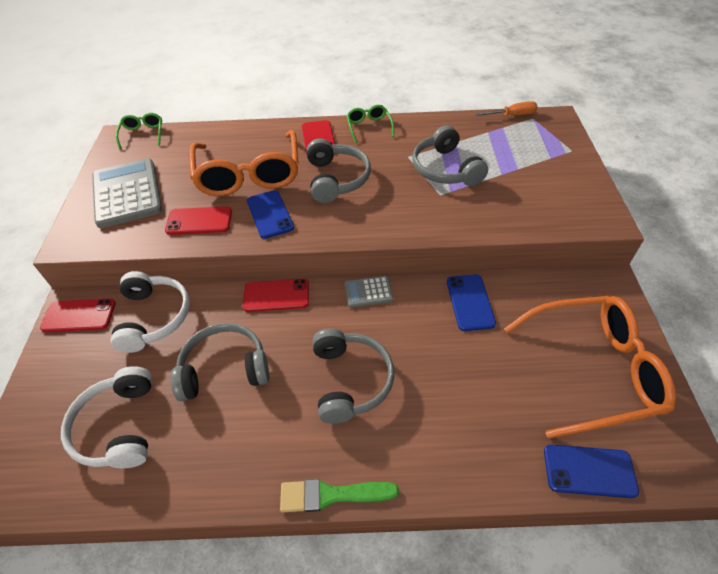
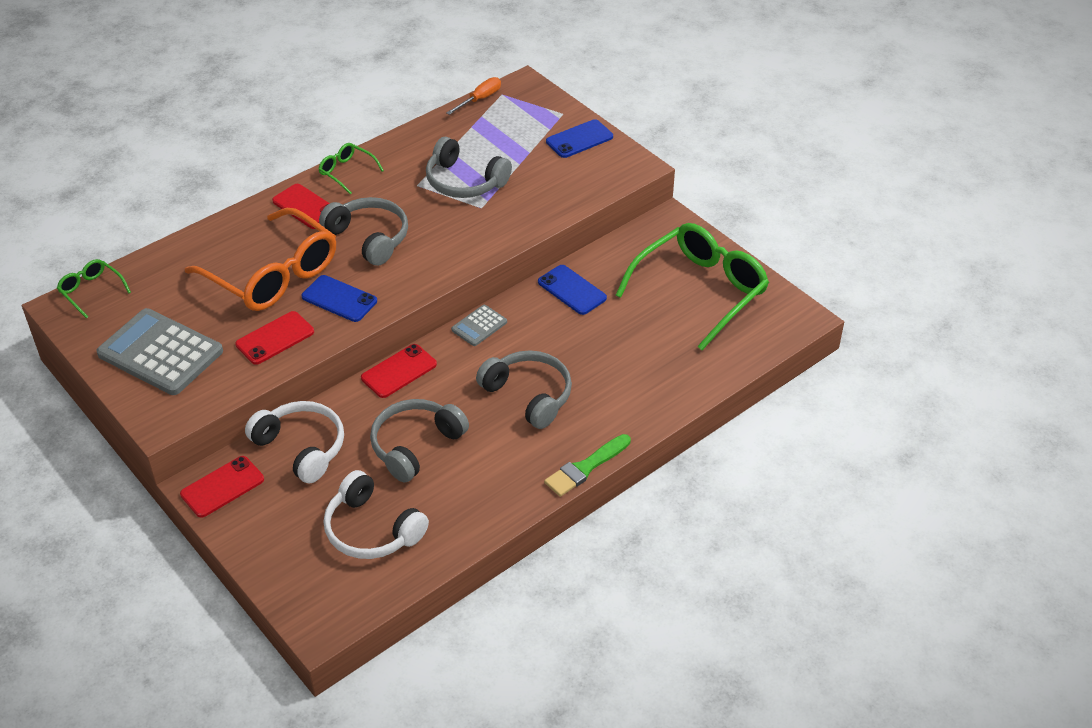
camera: 40 degrees left, 5 degrees down
orange glasses [504,296,676,439] -> green glasses [616,223,769,350]
blue phone [544,445,639,498] -> blue phone moved to [546,119,613,158]

